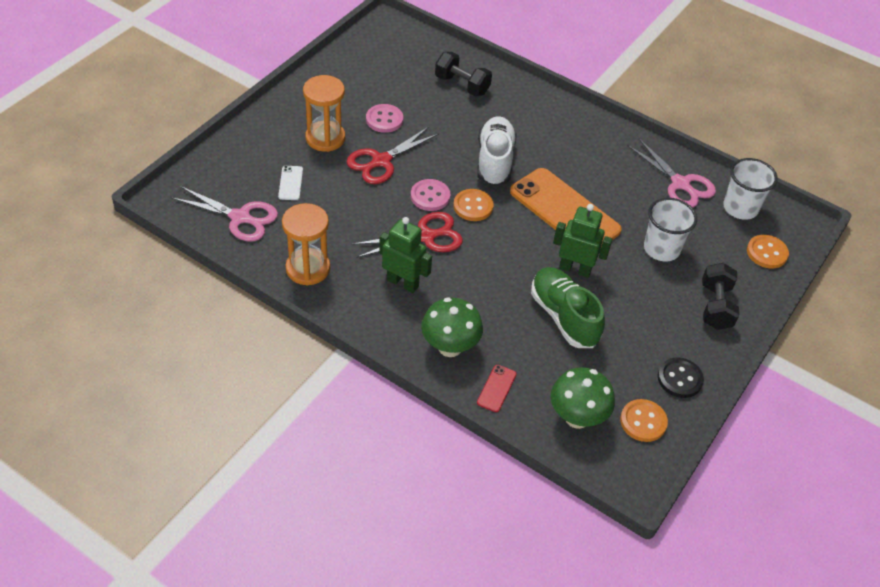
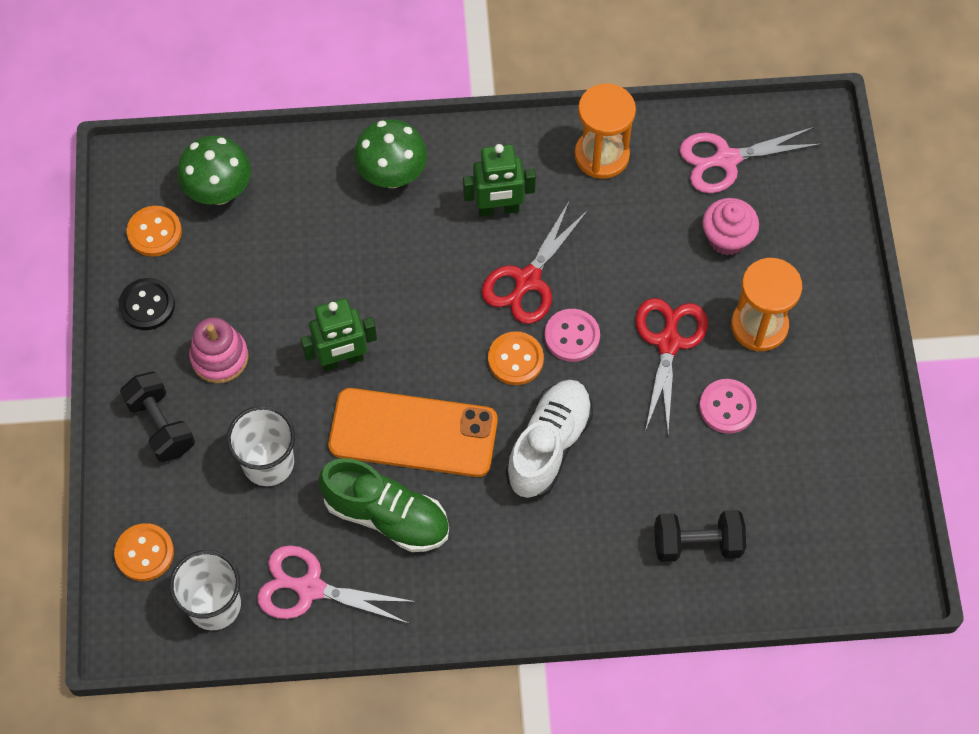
camera: 145 degrees right, 15 degrees up
white phone [278,166,303,200] -> pink cupcake [702,198,759,255]
white shoe [477,116,517,187] -> white shoe turned 120 degrees counterclockwise [506,380,593,498]
red phone [477,365,517,412] -> none
green shoe [531,267,605,348] -> green shoe moved to [318,458,449,552]
none -> pink stacking toy [189,317,249,383]

